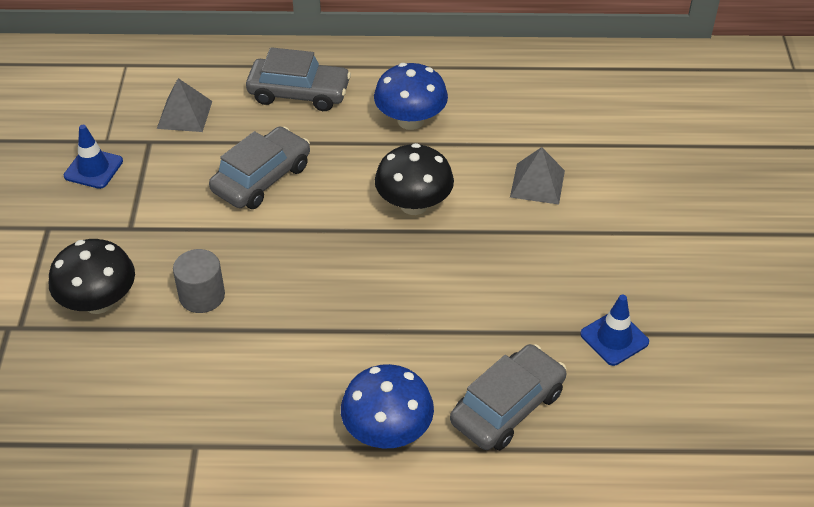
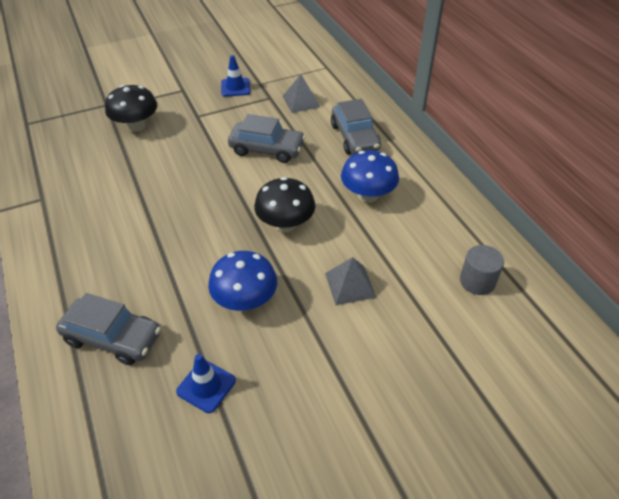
camera: 65 degrees right, 0 degrees up
grey cylinder [173,249,225,313] -> grey cylinder moved to [460,245,504,295]
blue mushroom [341,364,434,449] -> blue mushroom moved to [208,251,277,311]

